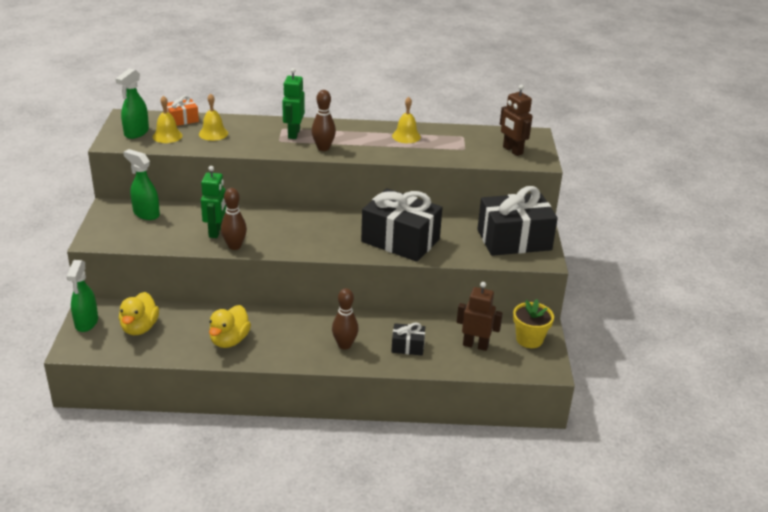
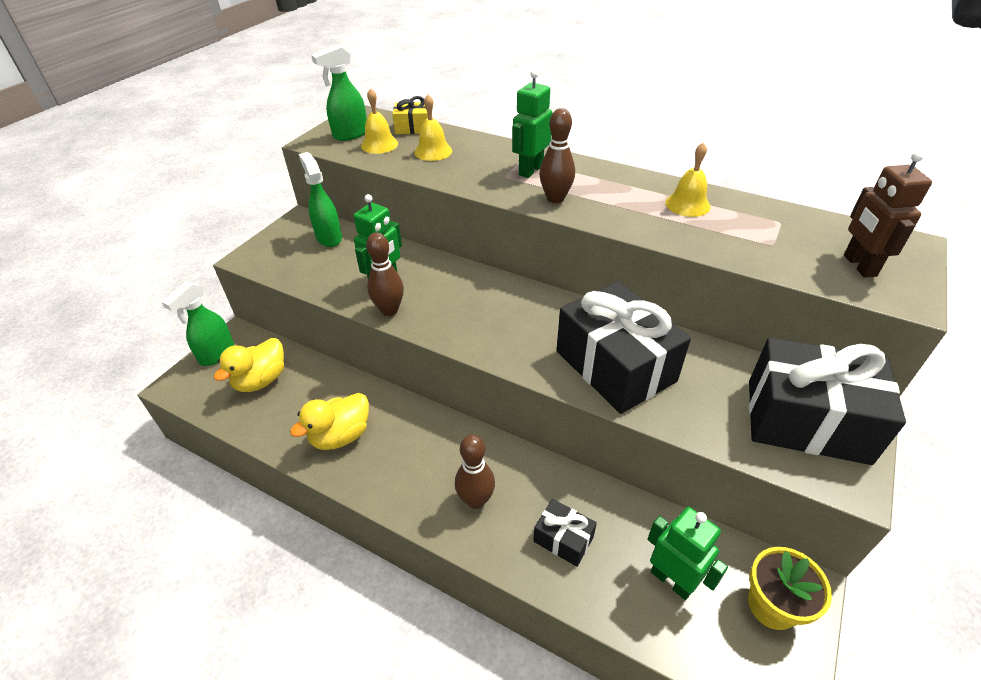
camera: 30 degrees right, 10 degrees up
orange gift [167,95,199,126] -> yellow gift [392,96,428,134]
brown robot [457,282,503,351] -> green robot [647,507,728,600]

